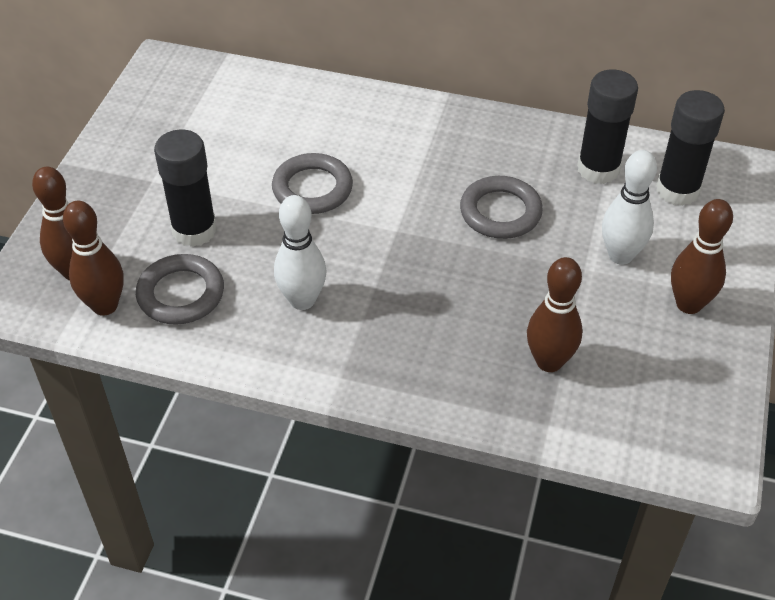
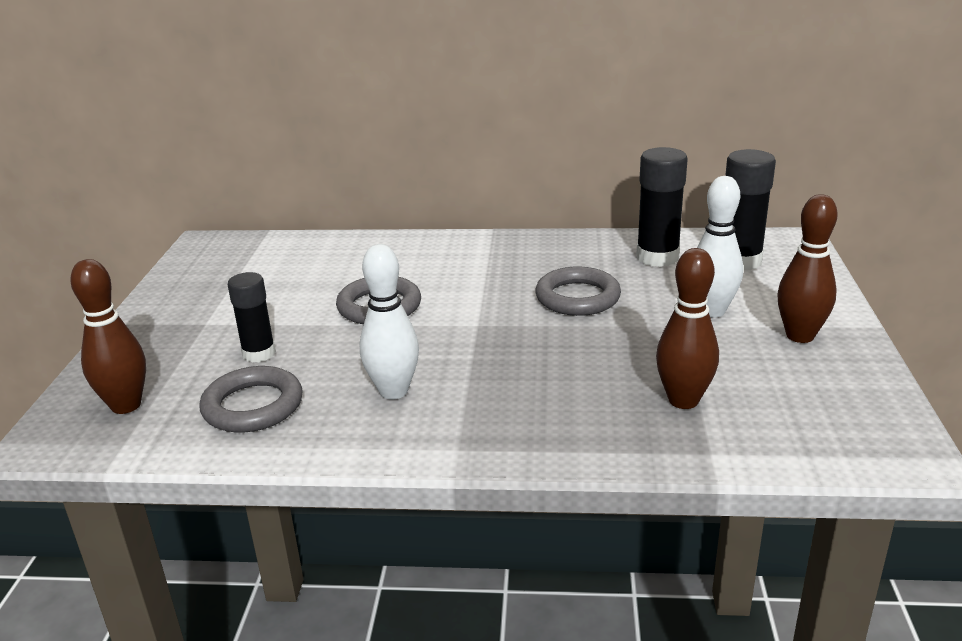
camera: 10 degrees left, 20 degrees down
brown bowling pin [63,201,124,316] -> none
black glue stick [154,130,217,247] -> black glue stick [228,272,276,363], size x0.66

